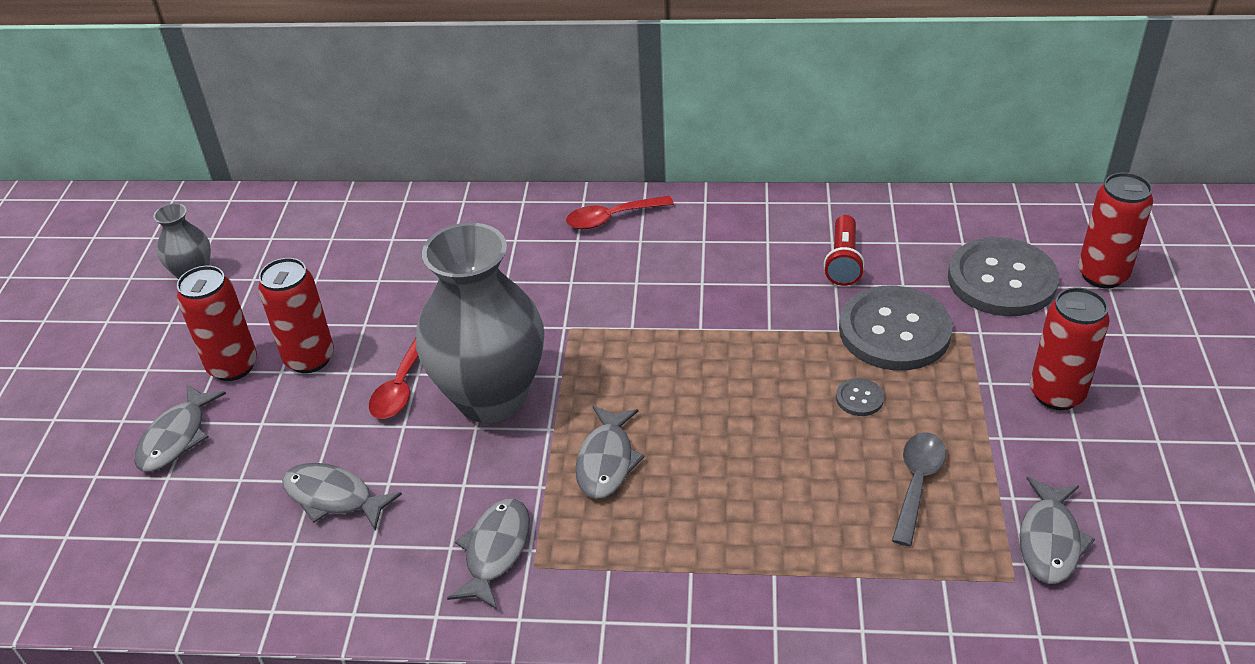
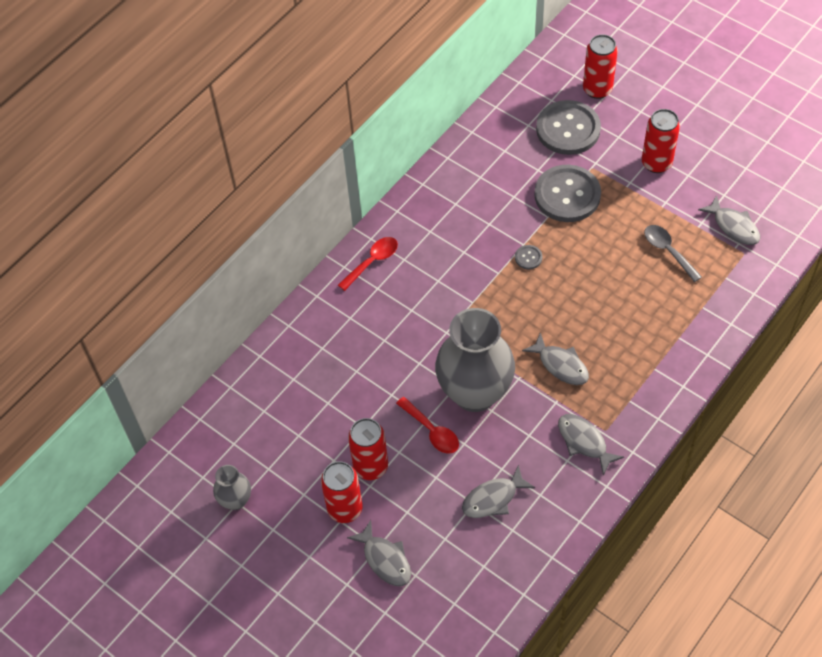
camera: 55 degrees left, 15 degrees up
red spoon [566,196,674,229] -> red spoon turned 150 degrees counterclockwise [338,237,398,291]
red flashlight [824,215,865,286] -> none
grey button [836,378,884,416] -> grey button moved to [515,245,542,269]

